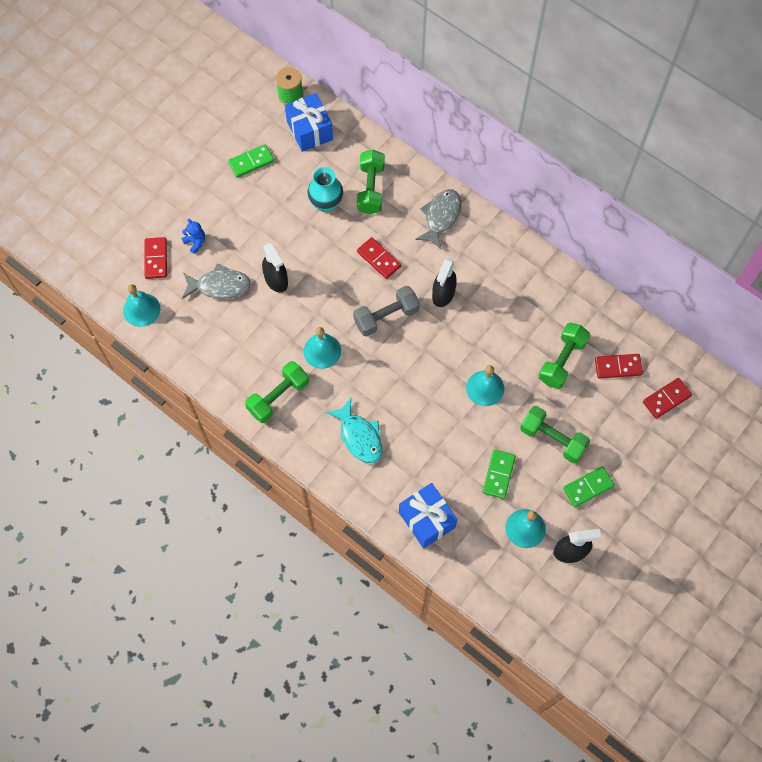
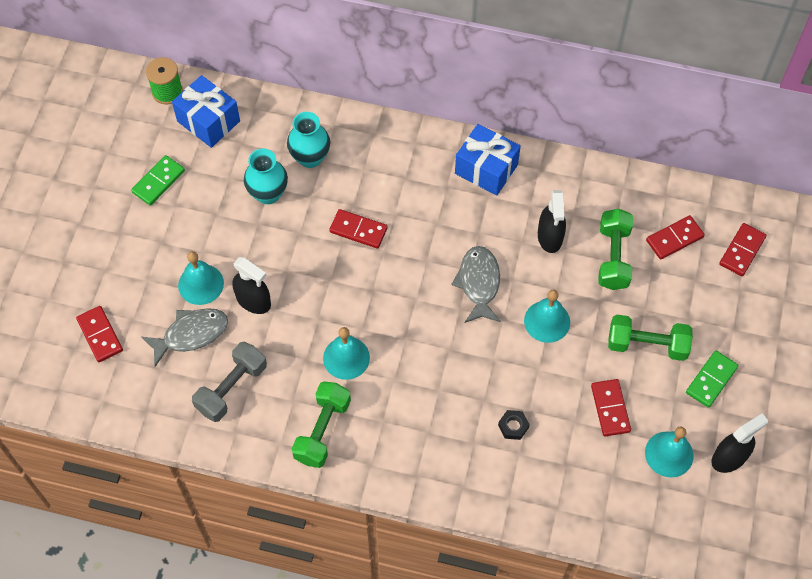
camera: 25 degrees left, 5 degrees down
turquoise bell [123,284,160,327] -> turquoise bell moved to [178,251,224,305]
blue teddy bear [181,219,205,254] -> none
turquoise fish [326,398,382,463] -> none
grey dumbbell [353,286,420,337] -> grey dumbbell moved to [192,342,267,422]
green dumbbell [357,150,385,214] -> turquoise vase [287,112,330,168]
blue gift [399,483,457,548] -> blue gift moved to [455,124,521,196]
grey fish [415,189,462,249] -> grey fish moved to [451,246,501,323]
black spray bottle [432,258,457,307] -> black spray bottle moved to [538,190,566,253]
green domino [483,449,516,499] -> red domino [591,379,631,436]
none -> black nut [498,410,530,440]

